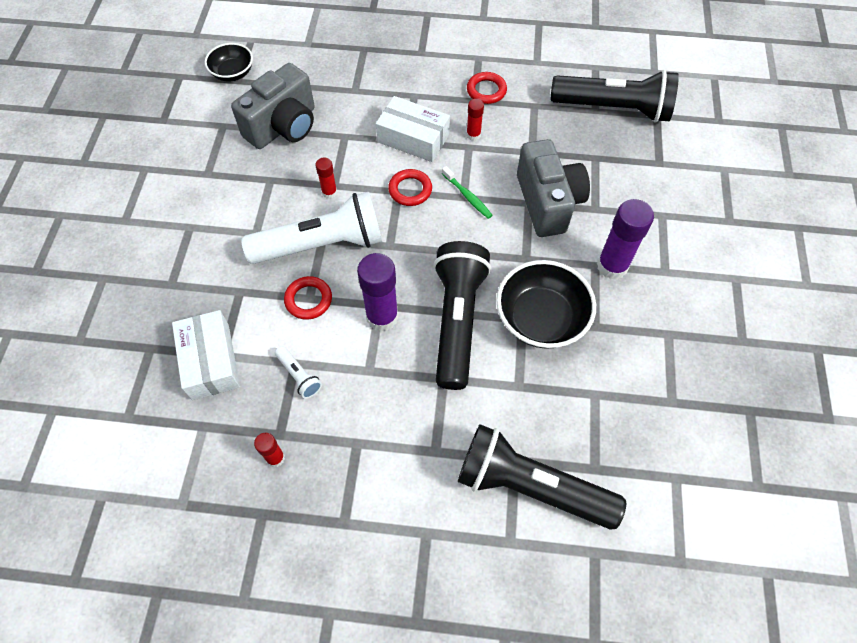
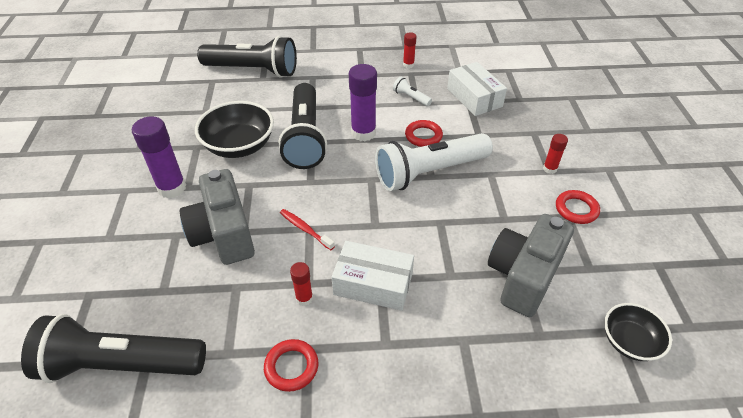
camera: 170 degrees right, 15 degrees down
red glue stick [315,157,337,199] -> red glue stick moved to [543,134,568,174]
red ring [388,169,432,206] -> red ring moved to [556,190,600,224]
green toothbrush [442,166,493,219] -> red toothbrush [280,209,335,250]

